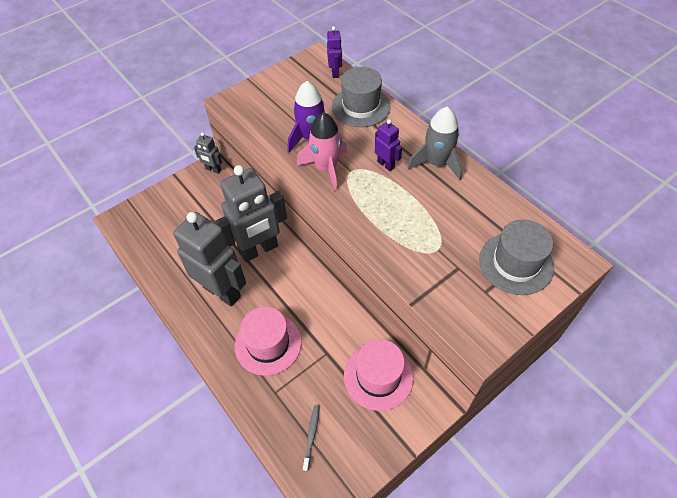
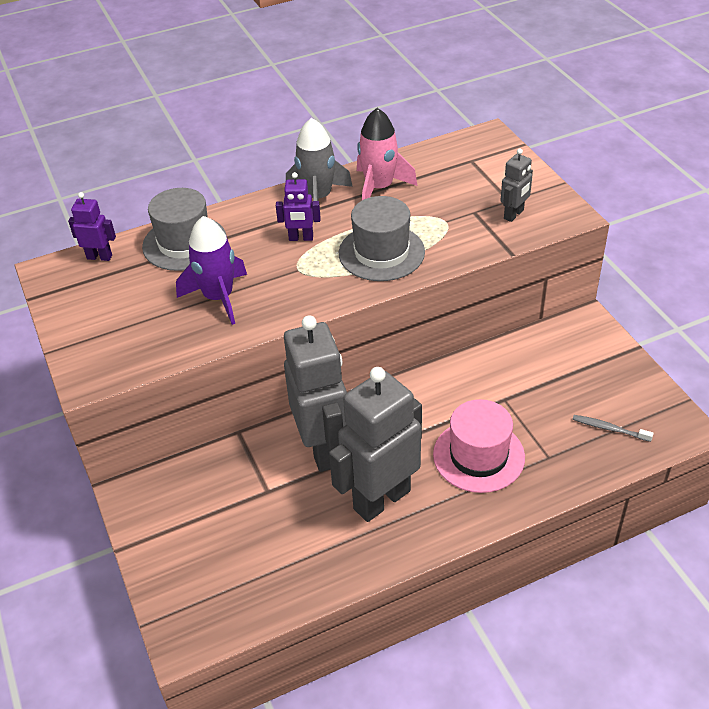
camera: 75 degrees left, 10 degrees down
grey robot [194,132,222,174] -> grey robot moved to [500,148,533,222]
pink rocket [297,112,347,191] -> pink rocket moved to [357,108,417,200]
pink hat [344,339,414,411] -> none
purple robot [375,119,402,171] -> purple robot turned 150 degrees counterclockwise [276,172,321,241]
grey hat [479,219,554,295] -> grey hat moved to [339,196,425,281]

